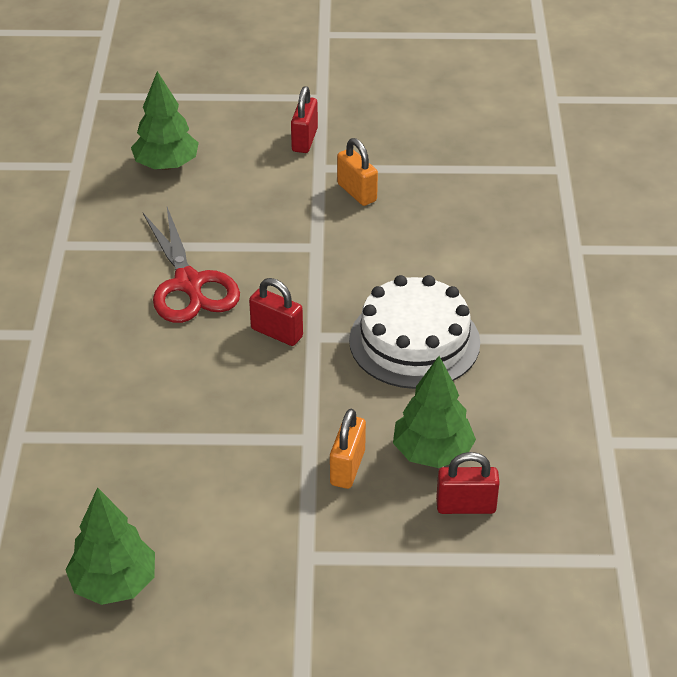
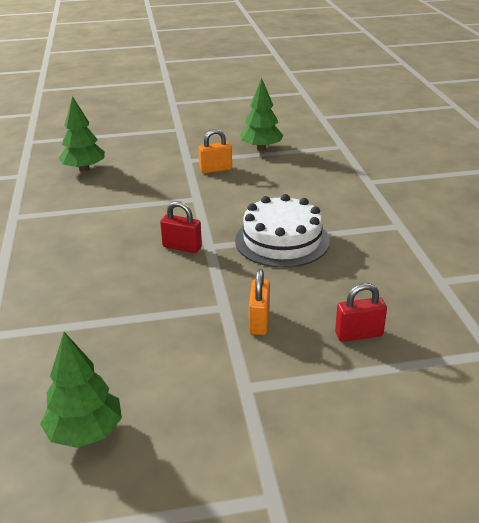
camera: 10 degrees left, 10 degrees down
red scissors [143,207,240,323] -> none
red padlock [291,86,318,153] -> none
orange padlock [337,138,378,206] -> orange padlock turned 60 degrees counterclockwise [198,129,232,173]
green tree [393,356,476,468] -> green tree moved to [240,78,284,151]

